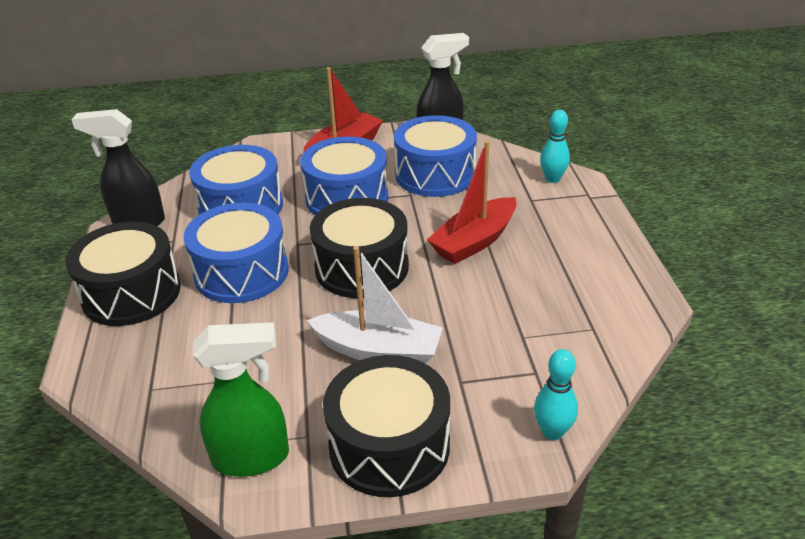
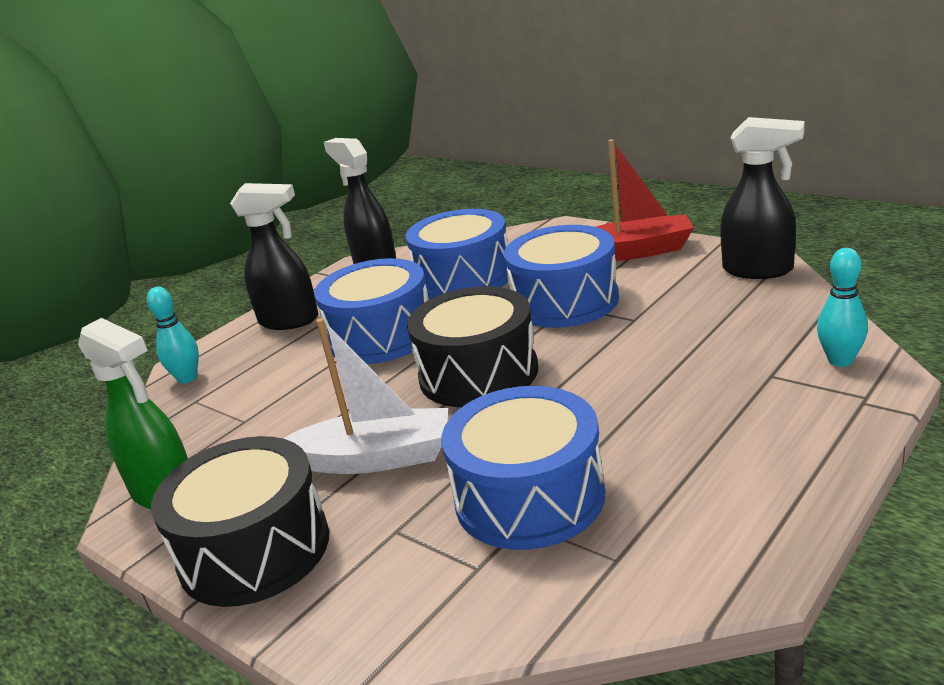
camera: 50 degrees right, 10 degrees down
black drum [65,222,181,326] -> black spray bottle [230,183,319,330]
white boat [307,246,443,364] -> white boat turned 60 degrees counterclockwise [283,318,448,474]
blue drum [394,115,477,197] -> blue drum moved to [442,386,605,550]
red boat [427,141,516,264] -> none
turquoise bowling pin [534,349,578,440] -> turquoise bowling pin moved to [147,287,199,384]

